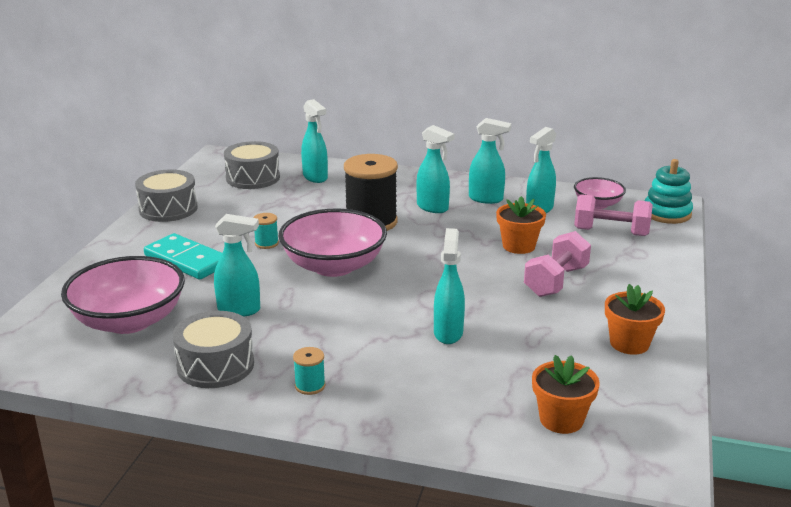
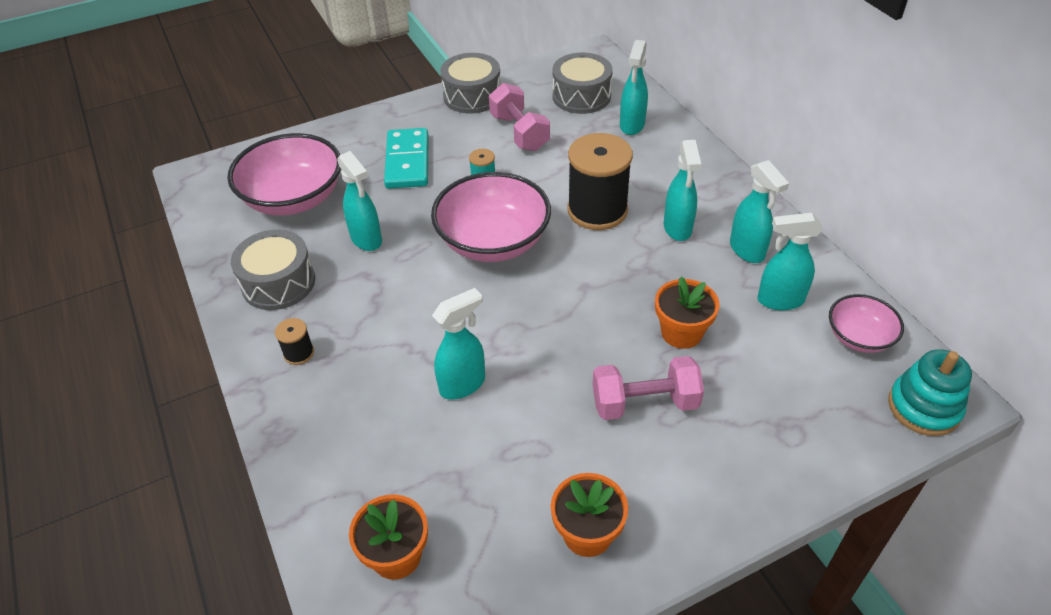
camera: 50 degrees right, 20 degrees up
turquoise spool [293,347,325,395] -> black spool [275,318,314,365]
pink dumbbell [574,194,653,236] -> pink dumbbell moved to [489,83,550,151]

